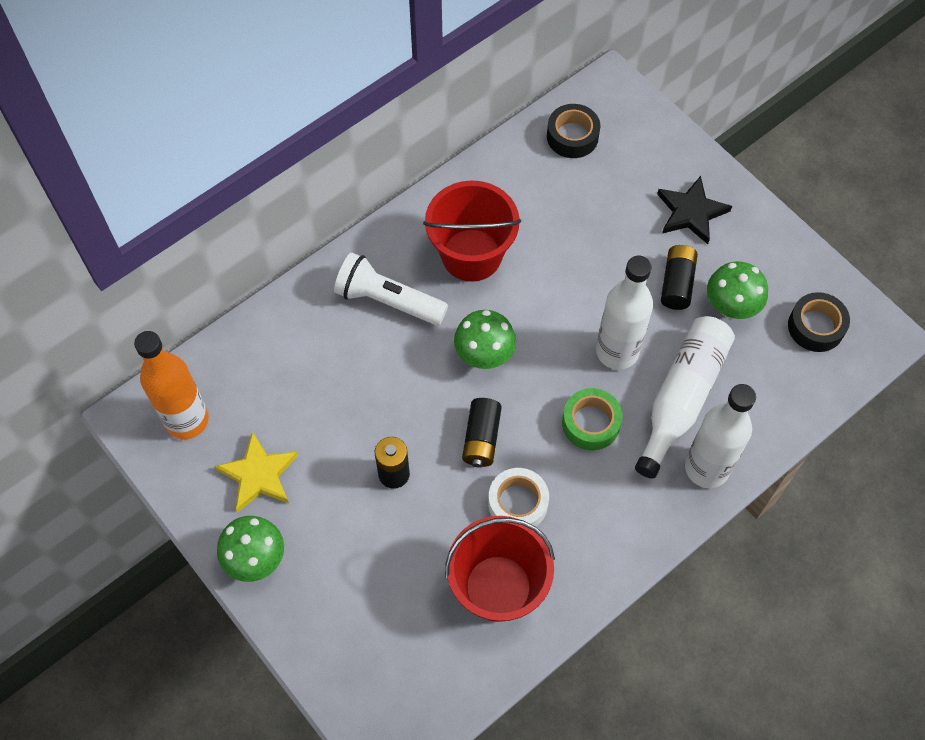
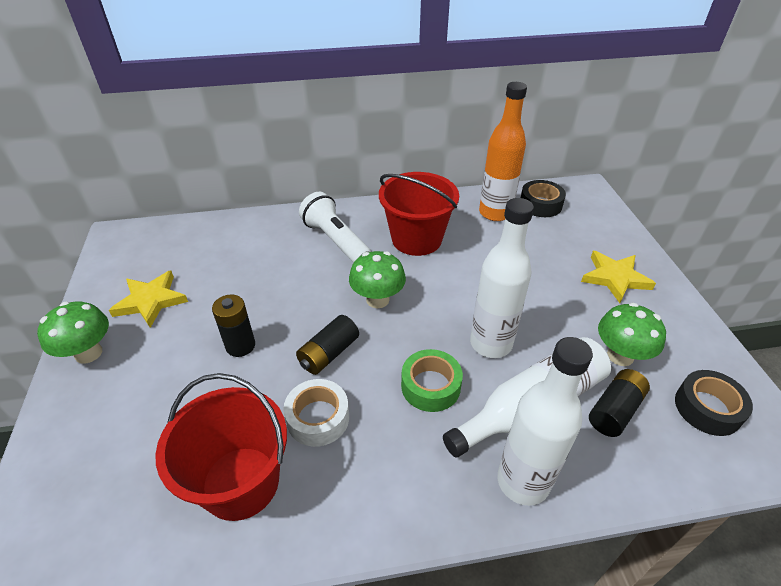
camera: 30 degrees right, 20 degrees down
orange bottle [134,331,209,439] -> orange bottle moved to [479,82,527,221]
black star [657,176,732,244] -> yellow star [581,251,656,303]
black battery [661,245,698,310] -> black battery moved to [589,369,650,437]

